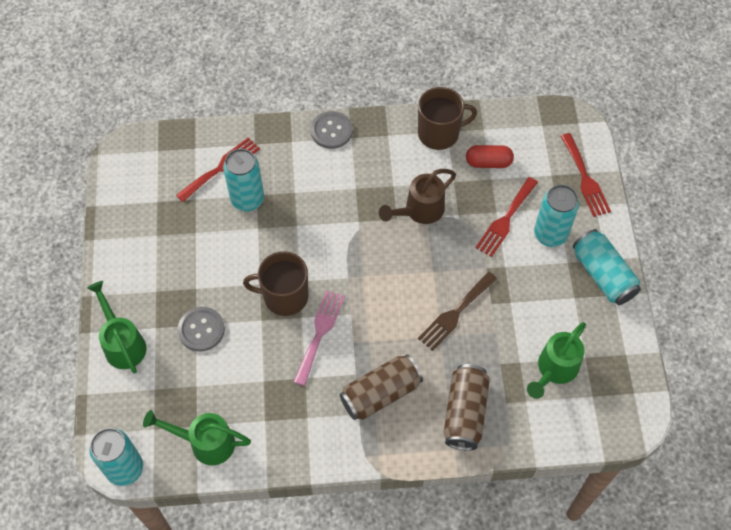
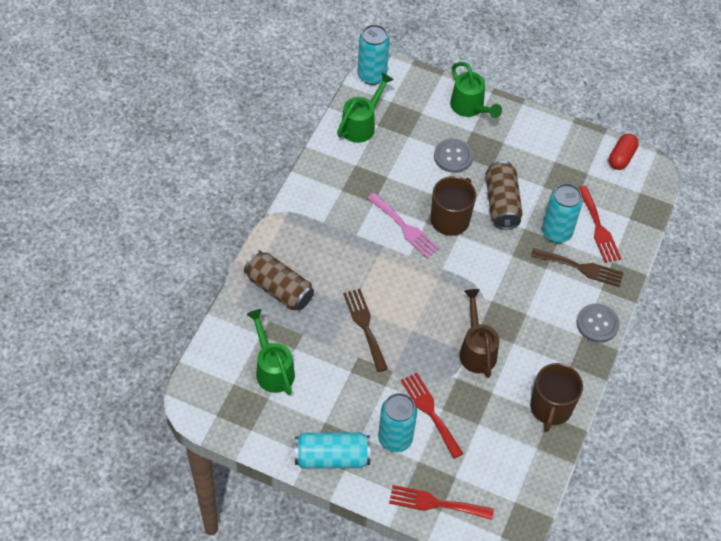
camera: 115 degrees right, 5 degrees down
green watering can [87,281,147,374] -> green watering can turned 60 degrees clockwise [450,62,502,118]
brown can [340,354,423,420] -> brown can moved to [485,161,523,230]
red capsule [466,145,514,168] -> red capsule moved to [609,134,639,170]
none -> brown fork [531,248,624,287]

